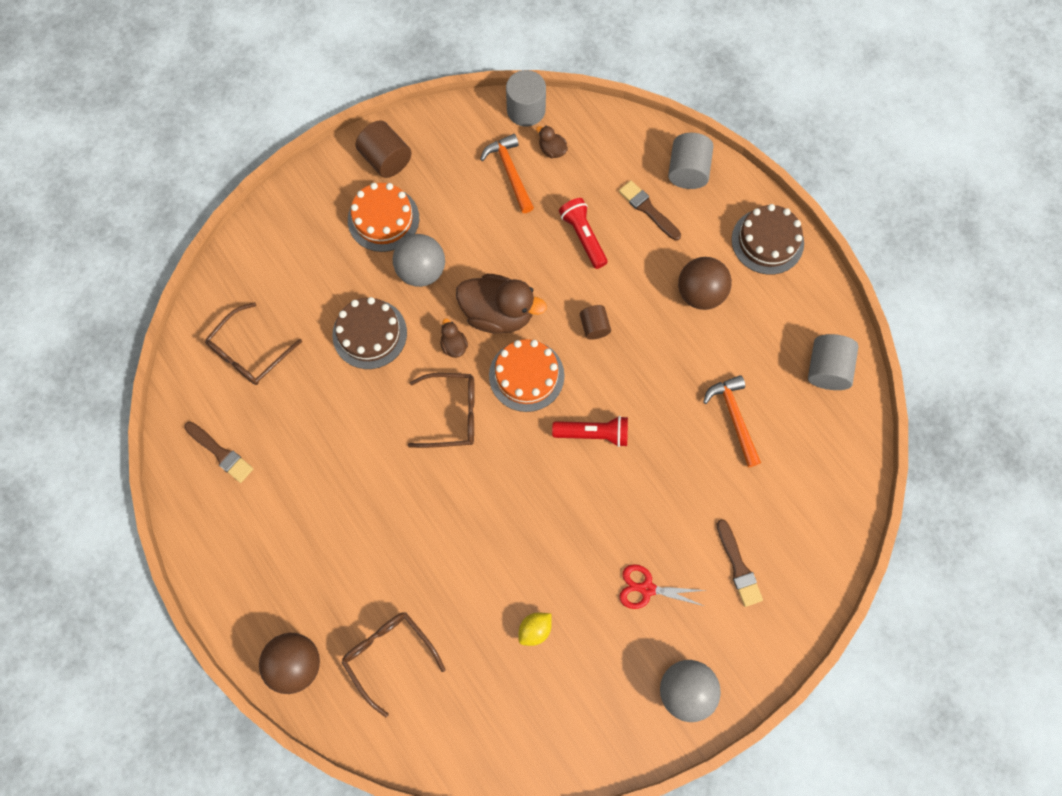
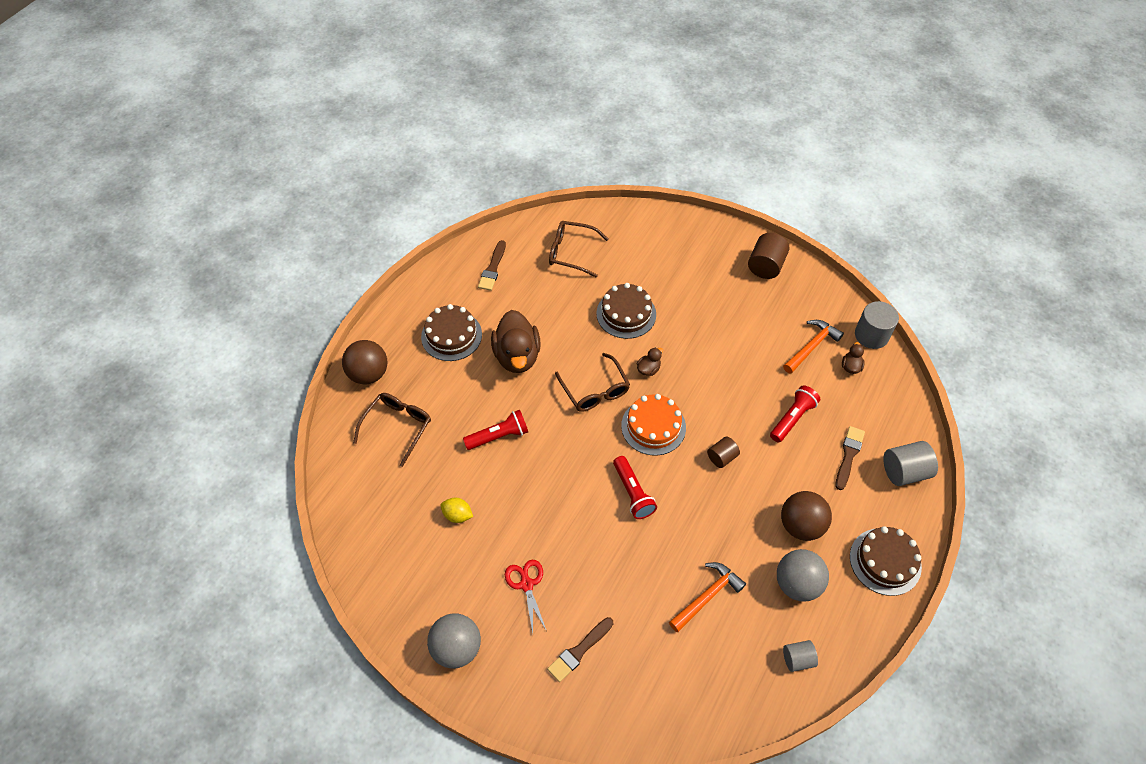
camera: 65 degrees right, 15 degrees down
orange cake [348,183,419,252] -> none
grey ball [393,234,445,287] -> grey ball moved to [777,549,829,602]
brown duck [456,274,547,334] -> brown duck moved to [491,310,541,373]
grey cylinder [808,334,859,390] -> grey cylinder [783,640,818,672], size x0.62
none -> brown cake [421,304,482,361]
none -> red flashlight [463,410,528,450]

